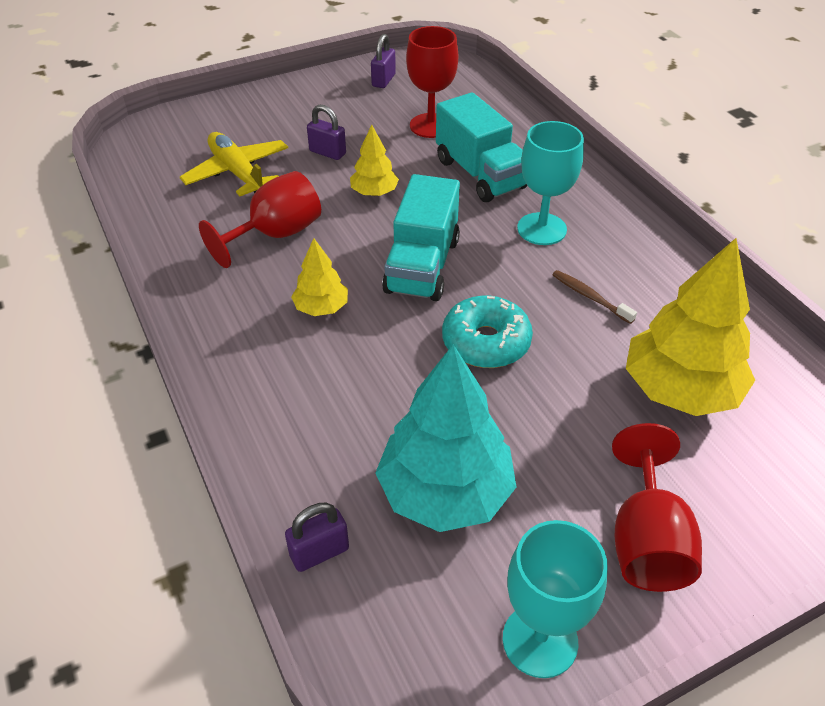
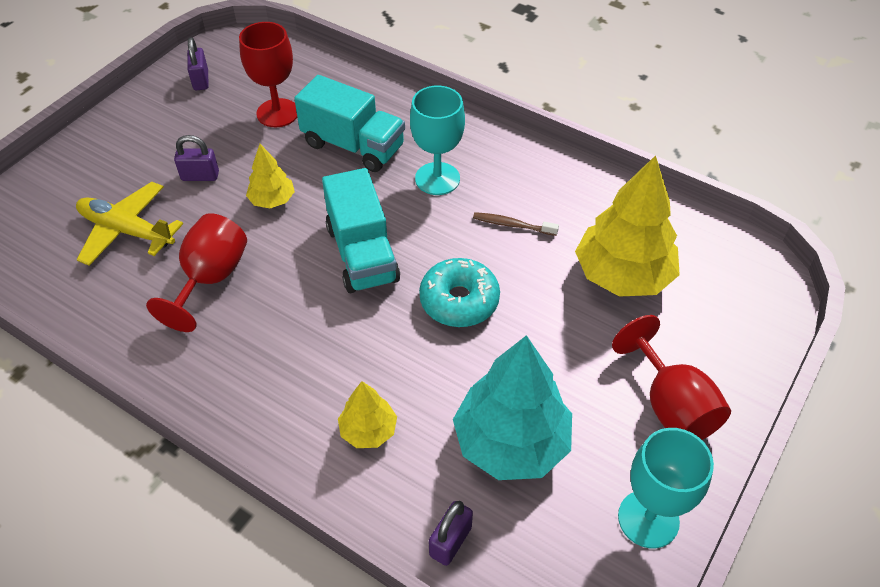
camera: 30 degrees left, 5 degrees up
yellow tree [291,238,348,316] -> yellow tree moved to [338,381,397,448]

